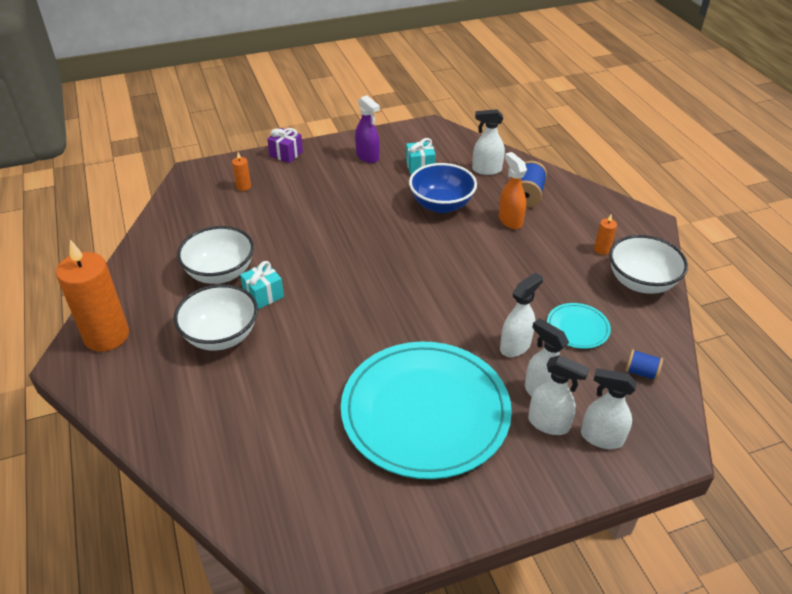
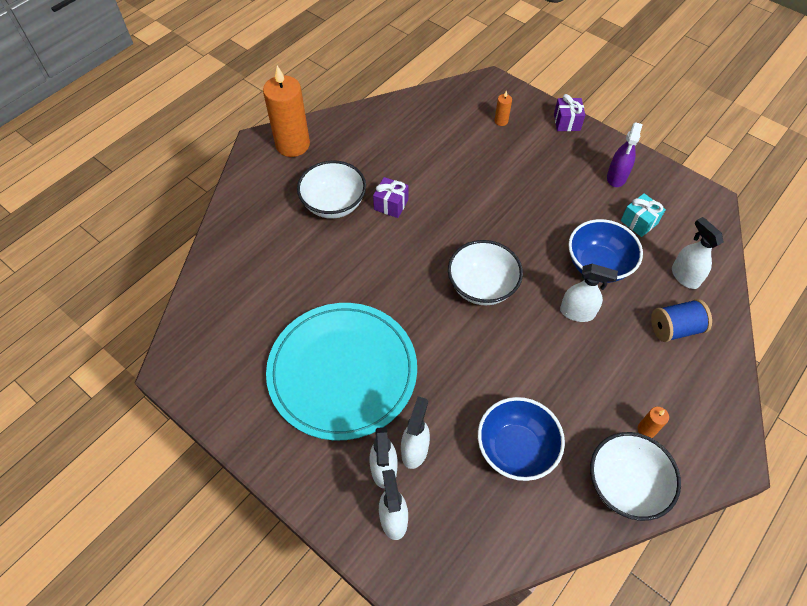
camera: 60 degrees right, 15 degrees up
white bowl [177,226,254,284] -> white bowl moved to [448,240,523,305]
turquoise gift [240,261,284,309] -> purple gift [373,177,408,218]
orange spray bottle [499,152,527,229] -> none
white spray bottle [500,272,543,357] -> white spray bottle moved to [560,264,618,322]
turquoise plate [547,303,611,349] -> blue bowl [478,397,565,481]
blue spool [625,349,663,381] -> none

